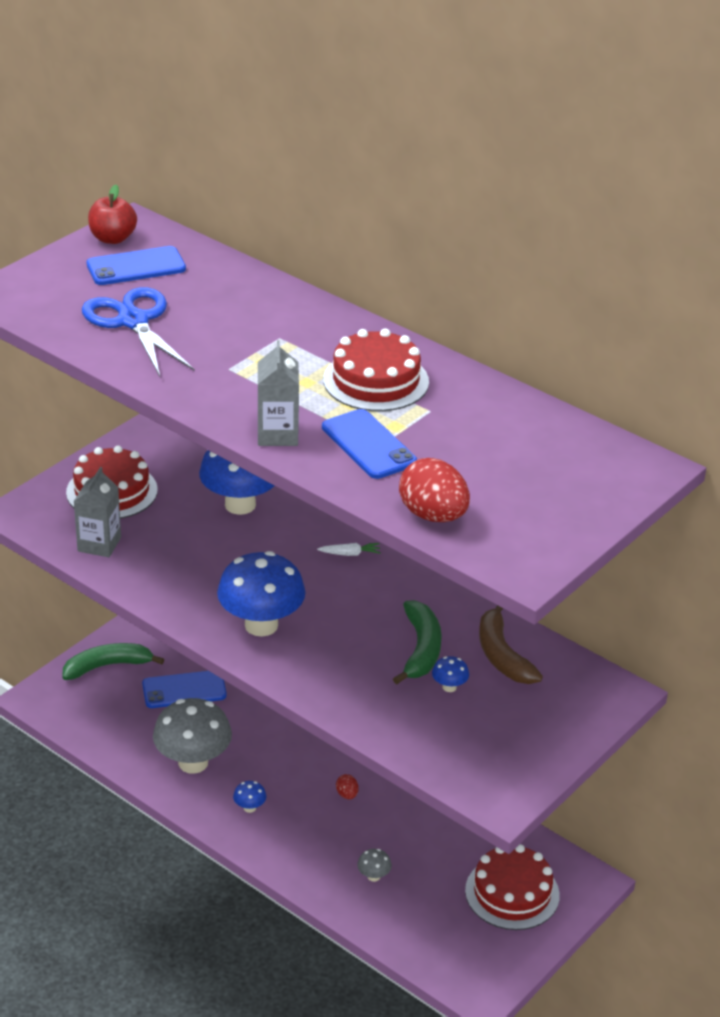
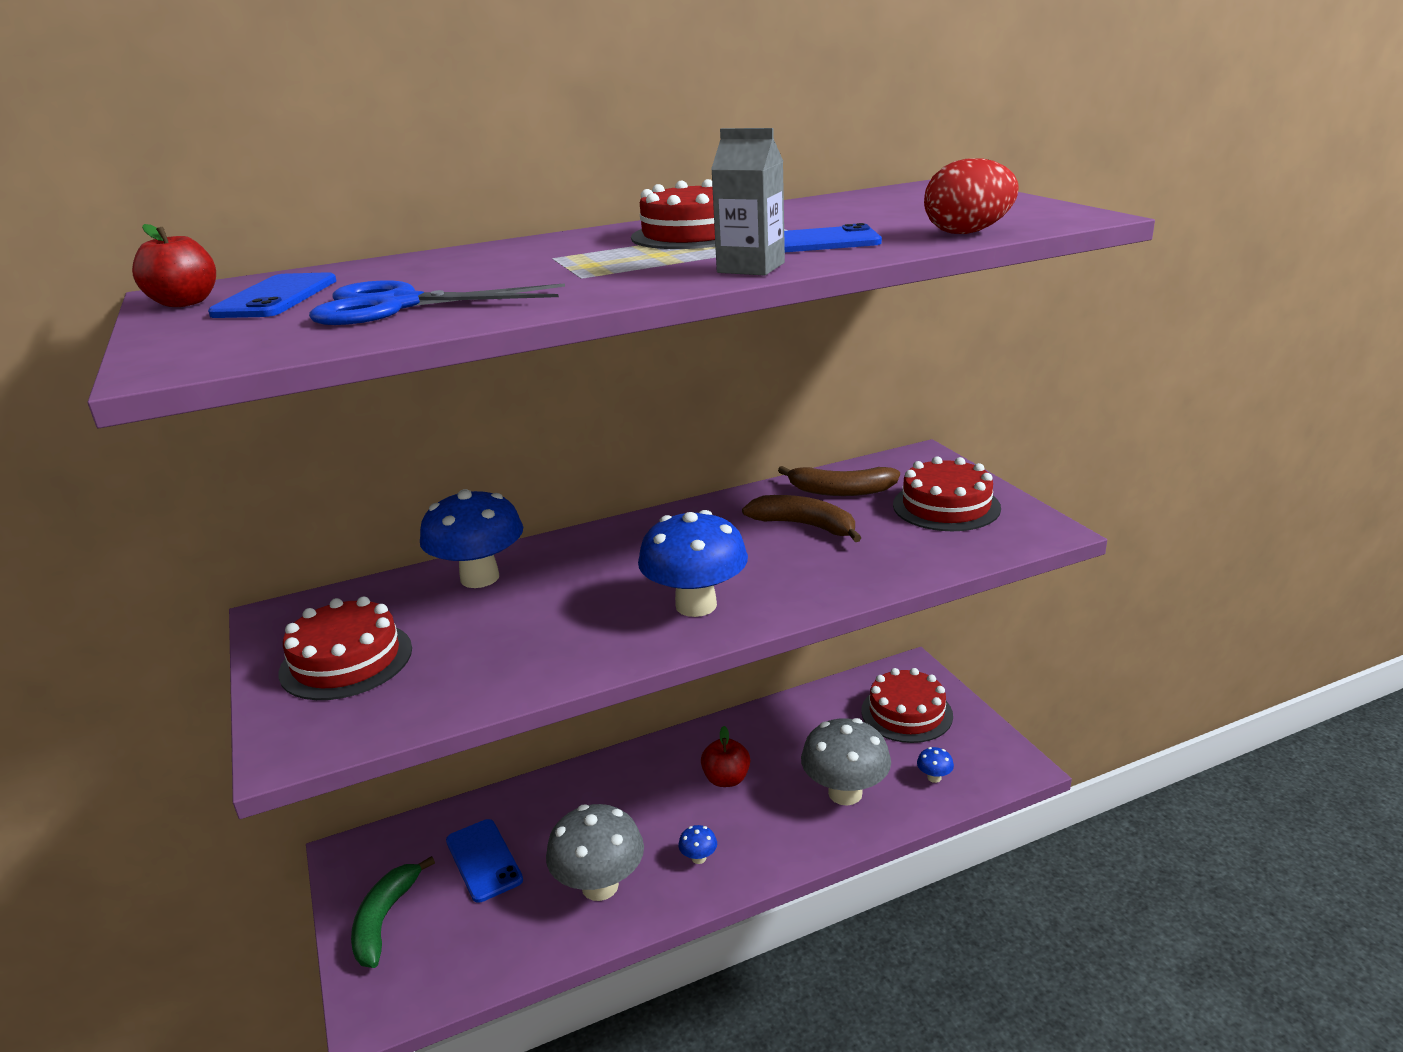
camera: 60 degrees left, 10 degrees down
grey carton [73,467,121,557] -> none
blue phone [142,671,227,708] -> blue phone turned 45 degrees counterclockwise [446,819,523,903]
white carrot [317,543,381,556] -> none
red egg [336,774,358,799] -> red apple [701,726,750,787]
grey mushroom [357,849,392,882] -> grey mushroom [801,718,891,806], size x2.42
green banana [393,600,442,684] -> brown banana [742,495,861,542]
blue mushroom [432,656,469,692] -> blue mushroom moved to [917,747,954,783]
none -> red cake [893,456,1001,531]

